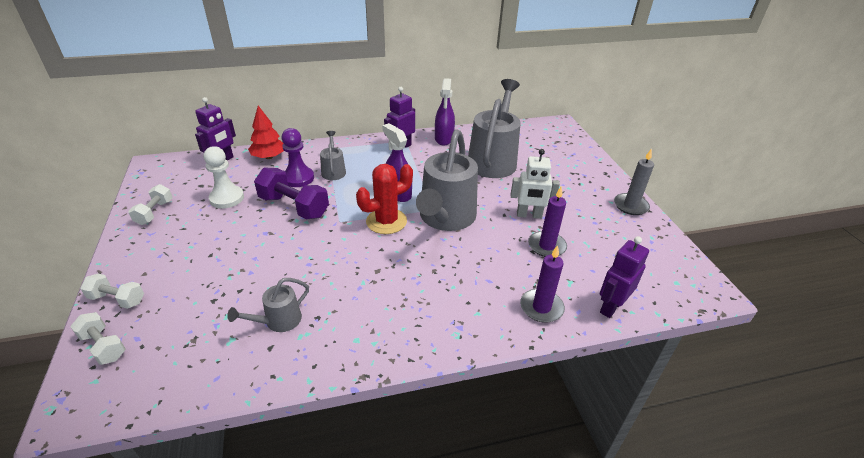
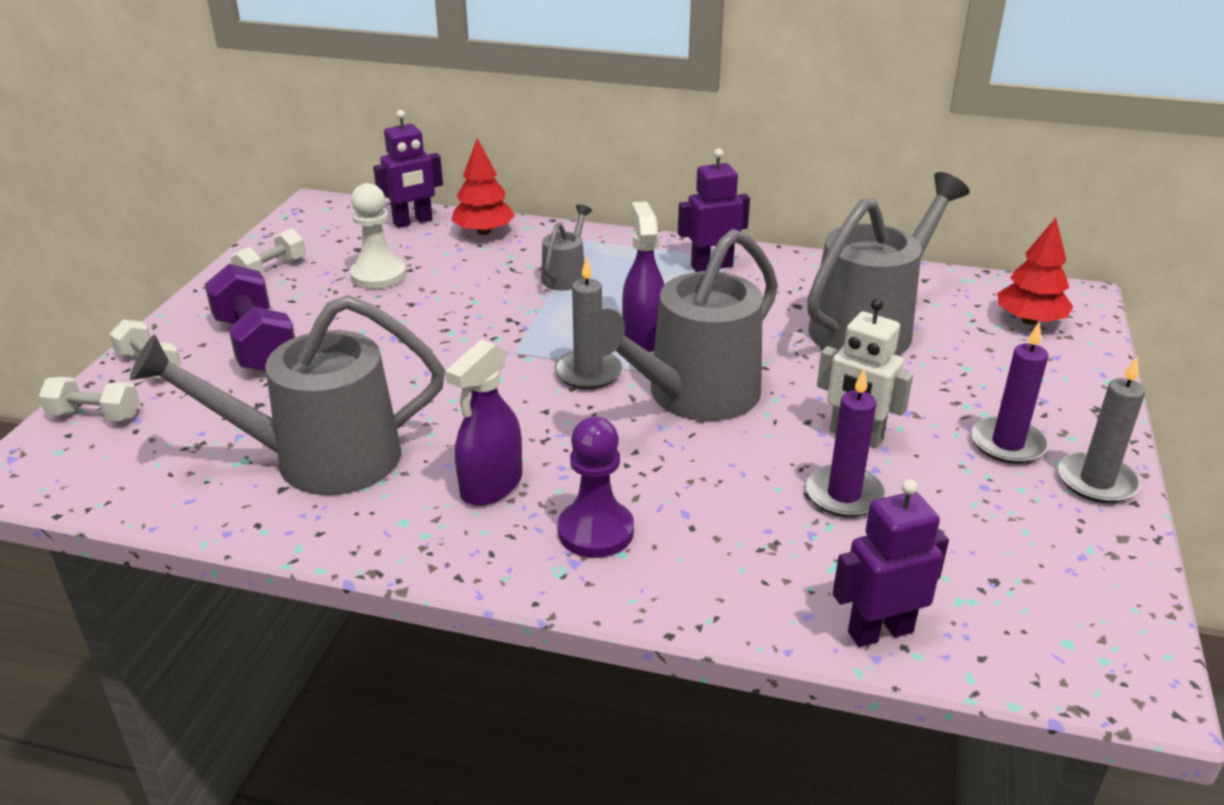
camera: 30 degrees right, 5 degrees down
white dumbbell [70,312,126,365] -> white dumbbell turned 60 degrees counterclockwise [39,377,140,421]
grey watering can [227,278,309,332] -> grey watering can [130,295,445,495], size x2.12
purple dumbbell [254,168,329,219] -> purple dumbbell moved to [204,264,295,372]
purple pawn [281,128,314,187] -> purple pawn moved to [558,417,634,558]
red cactus [356,164,413,234] -> grey candle [554,257,622,390]
purple spray bottle [435,78,455,145] -> purple spray bottle moved to [445,340,522,506]
purple candle [520,245,565,323] -> purple candle moved to [971,321,1048,464]
none -> red tree [997,218,1073,325]

